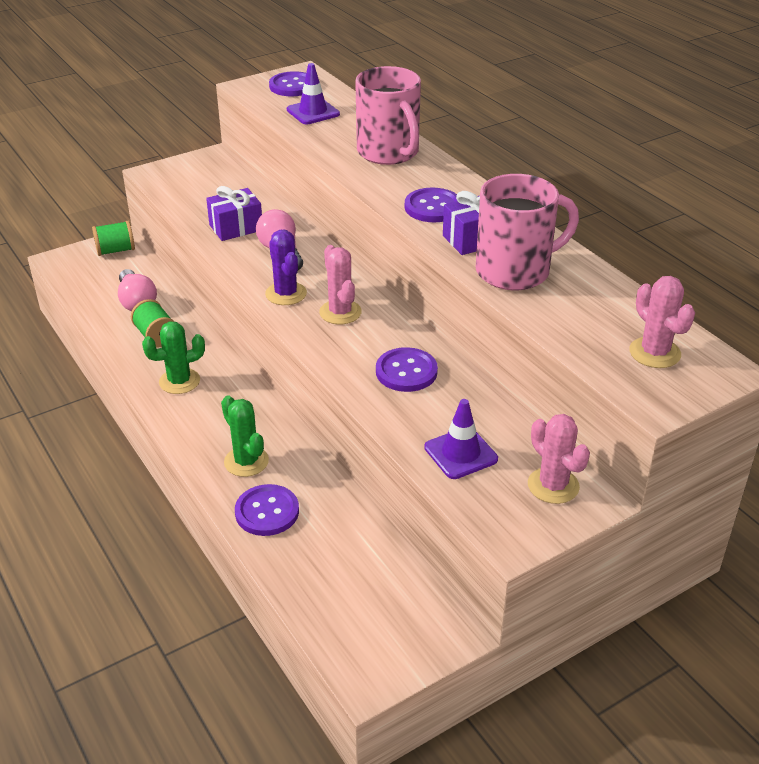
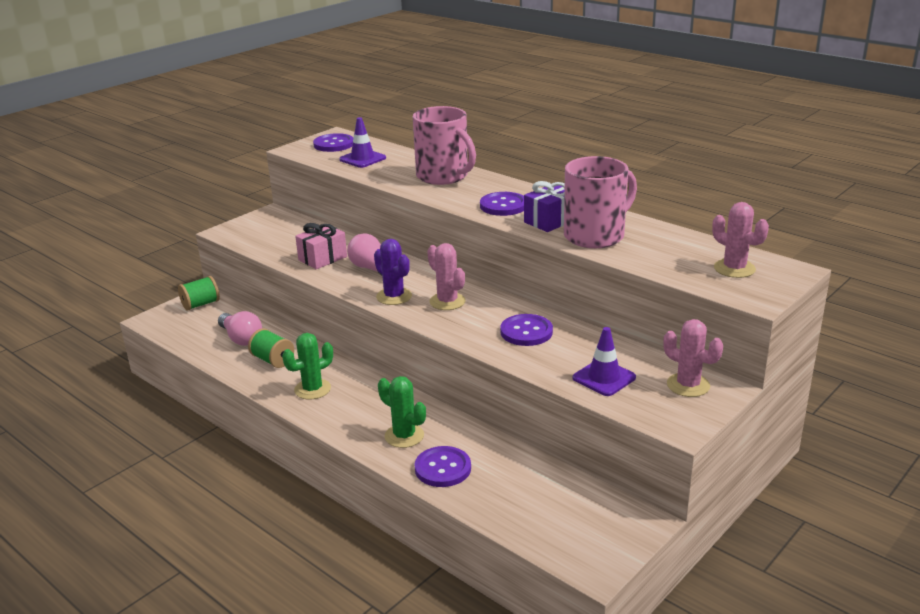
camera: 15 degrees left, 10 degrees down
purple gift [206,186,262,241] -> pink gift [295,223,347,269]

